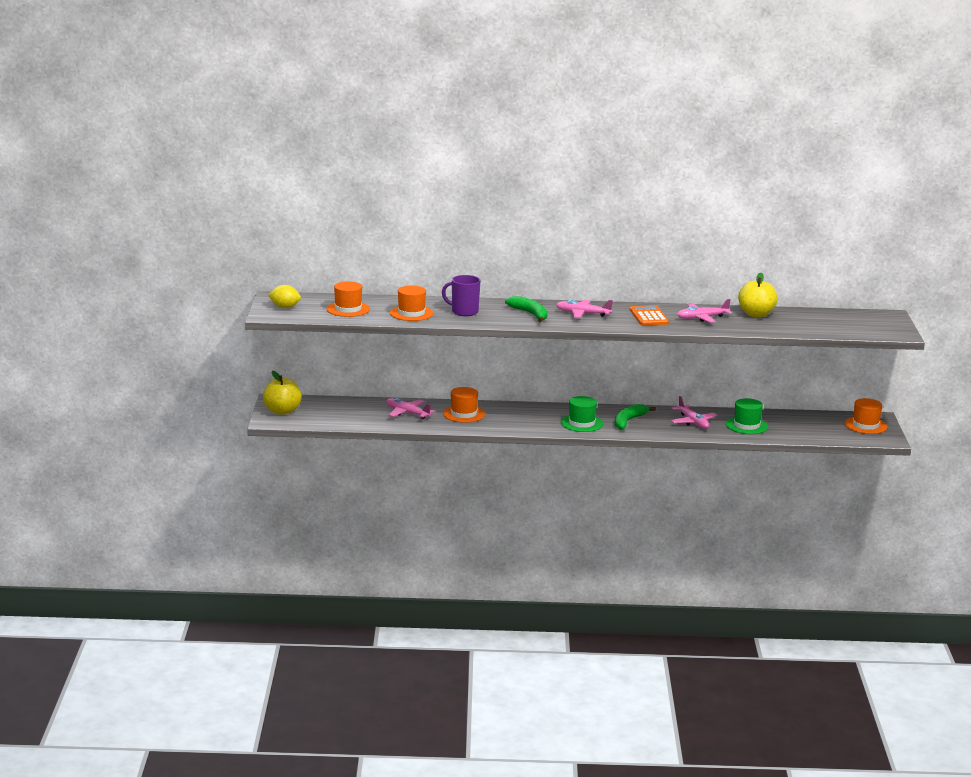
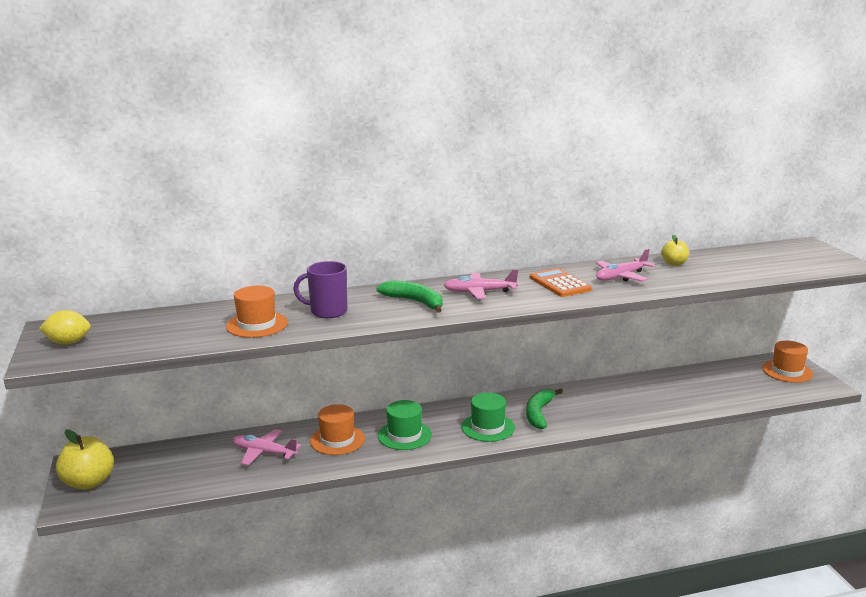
camera: 15 degrees left, 0 degrees up
orange hat [327,281,370,317] -> none
pink plane [671,396,717,429] -> none
green hat [726,398,769,434] -> green hat moved to [378,400,432,450]
yellow apple [738,273,778,318] -> yellow apple [661,235,689,266], size x0.57

